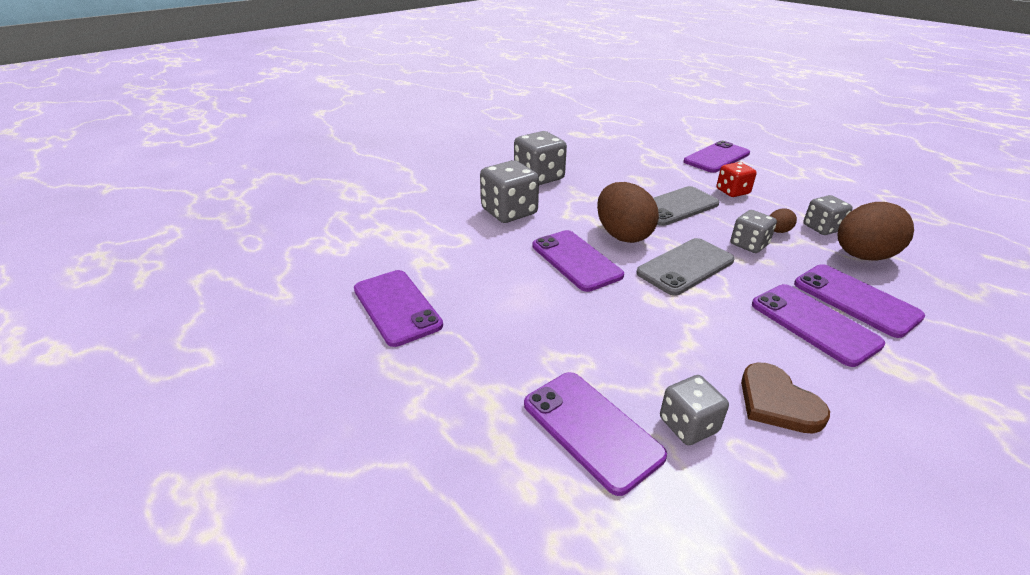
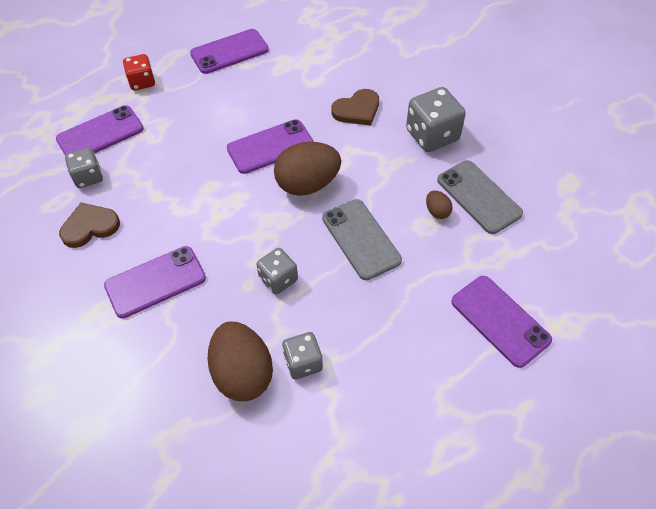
camera: 95 degrees right, 20 degrees up
grey dice [480,160,539,223] -> brown heart [331,89,379,125]
grey phone [636,238,735,296] -> grey phone moved to [437,160,523,234]
red dice [717,162,757,197] -> red dice moved to [123,54,155,91]
brown egg [770,208,797,233] -> brown egg moved to [426,190,453,219]
purple phone [794,264,925,338] -> none

